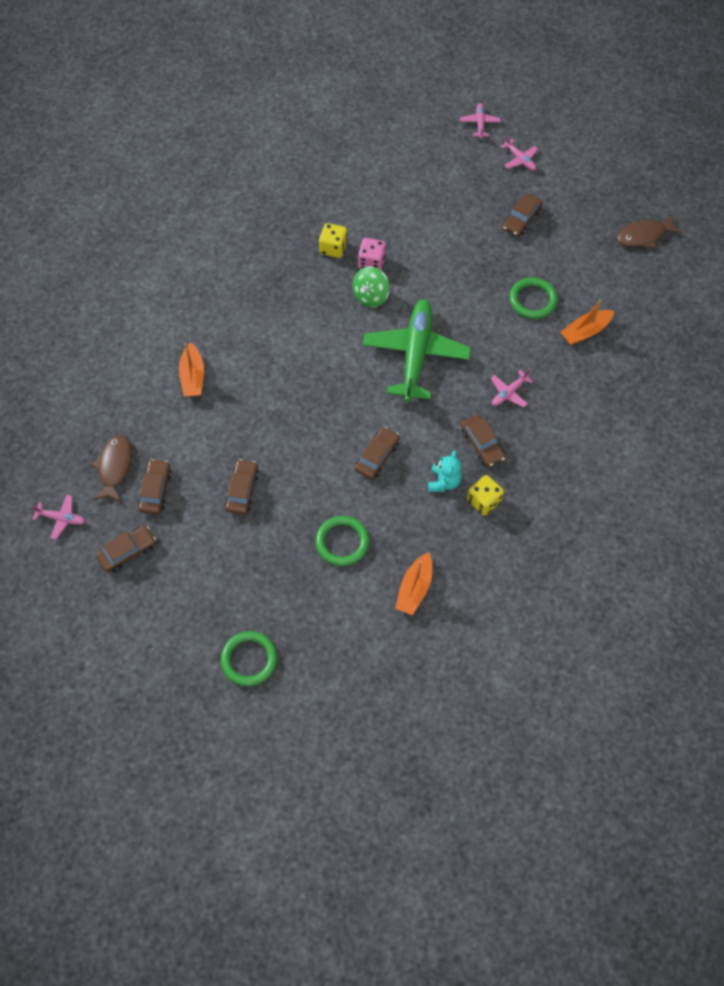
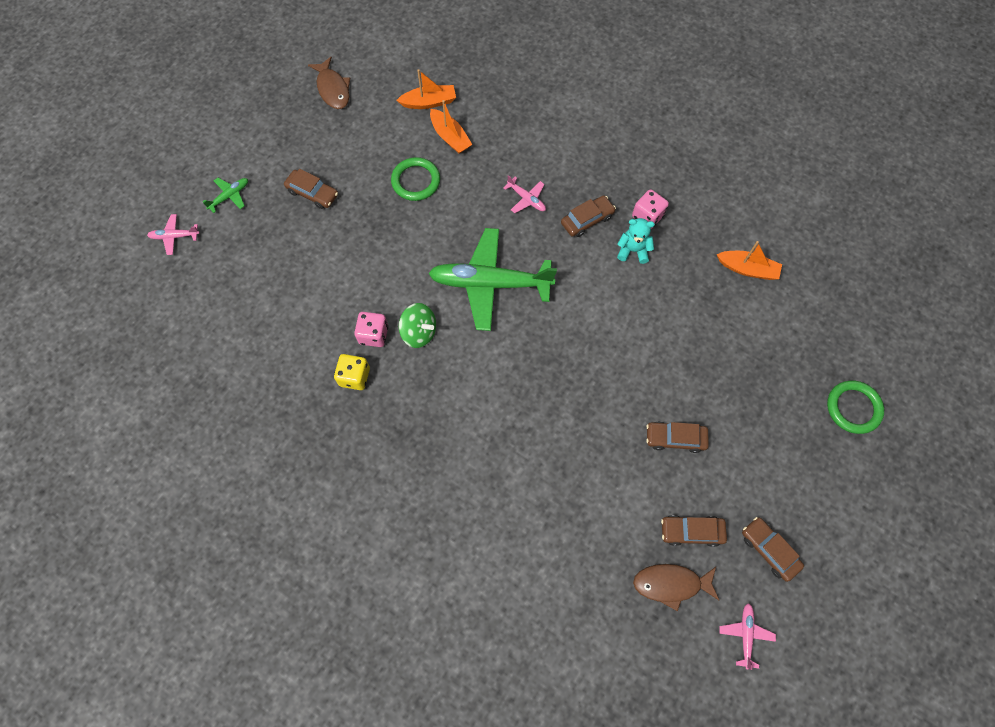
camera: 95 degrees left, 5 degrees up
orange boat [179,342,204,396] -> orange boat moved to [397,69,456,109]
green ring [315,516,370,566] -> none
brown car [355,427,400,479] -> none
yellow dice [467,475,504,516] -> pink dice [632,189,669,229]
pink plane [500,135,538,171] -> green plane [203,178,248,213]

